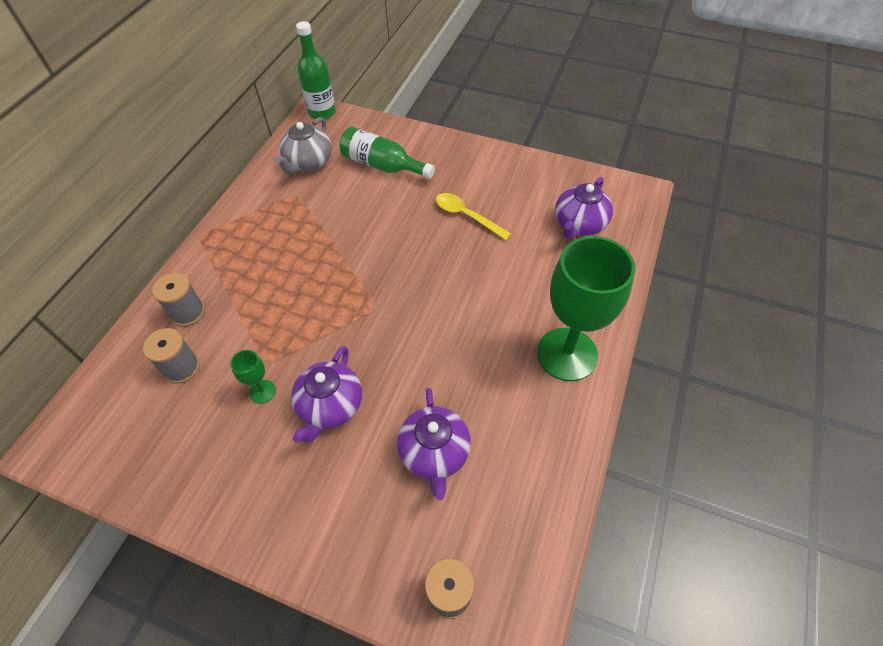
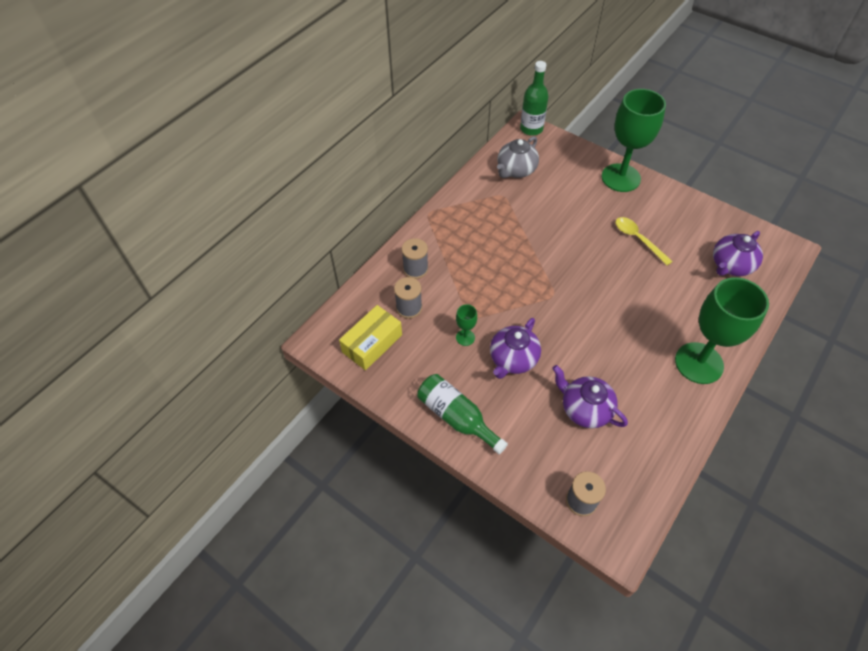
camera: 15 degrees right, 0 degrees up
green bottle [339,127,435,179] -> green bottle moved to [417,374,508,454]
purple teapot [397,388,471,500] -> purple teapot turned 120 degrees clockwise [552,365,628,428]
none -> yellow box [339,305,402,370]
none -> green goblet [602,89,666,192]

